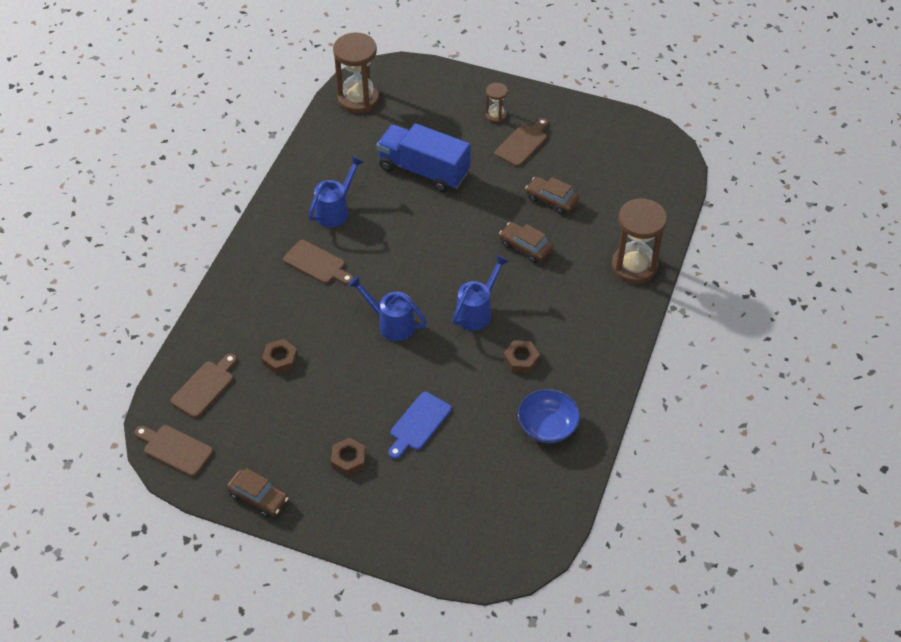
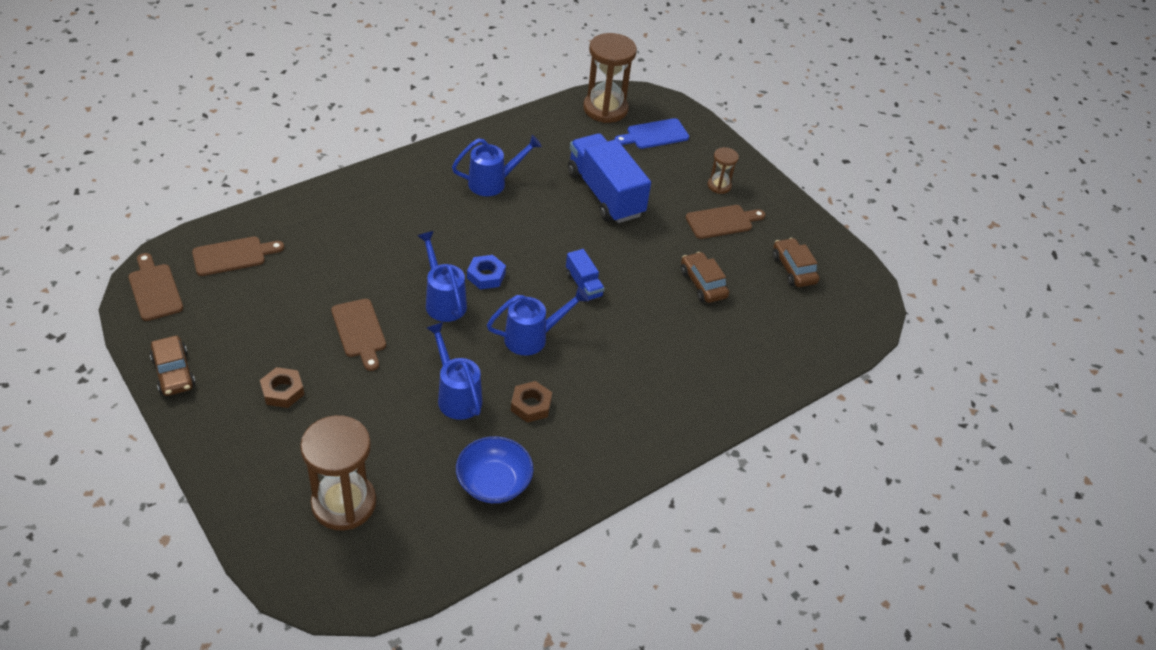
camera: 30 degrees right, 5 degrees down
brown nut [262,339,298,374] -> none
brown cutting board [283,240,354,285] -> brown cutting board moved to [331,299,386,371]
blue cutting board [389,392,451,459] -> blue cutting board moved to [614,118,689,149]
brown car [499,222,553,263] -> brown car moved to [773,238,820,287]
brown hourglass [611,198,667,284] -> brown hourglass moved to [300,415,376,530]
none -> blue watering can [427,322,482,420]
none -> blue nut [467,255,506,289]
none -> blue truck [566,249,605,302]

